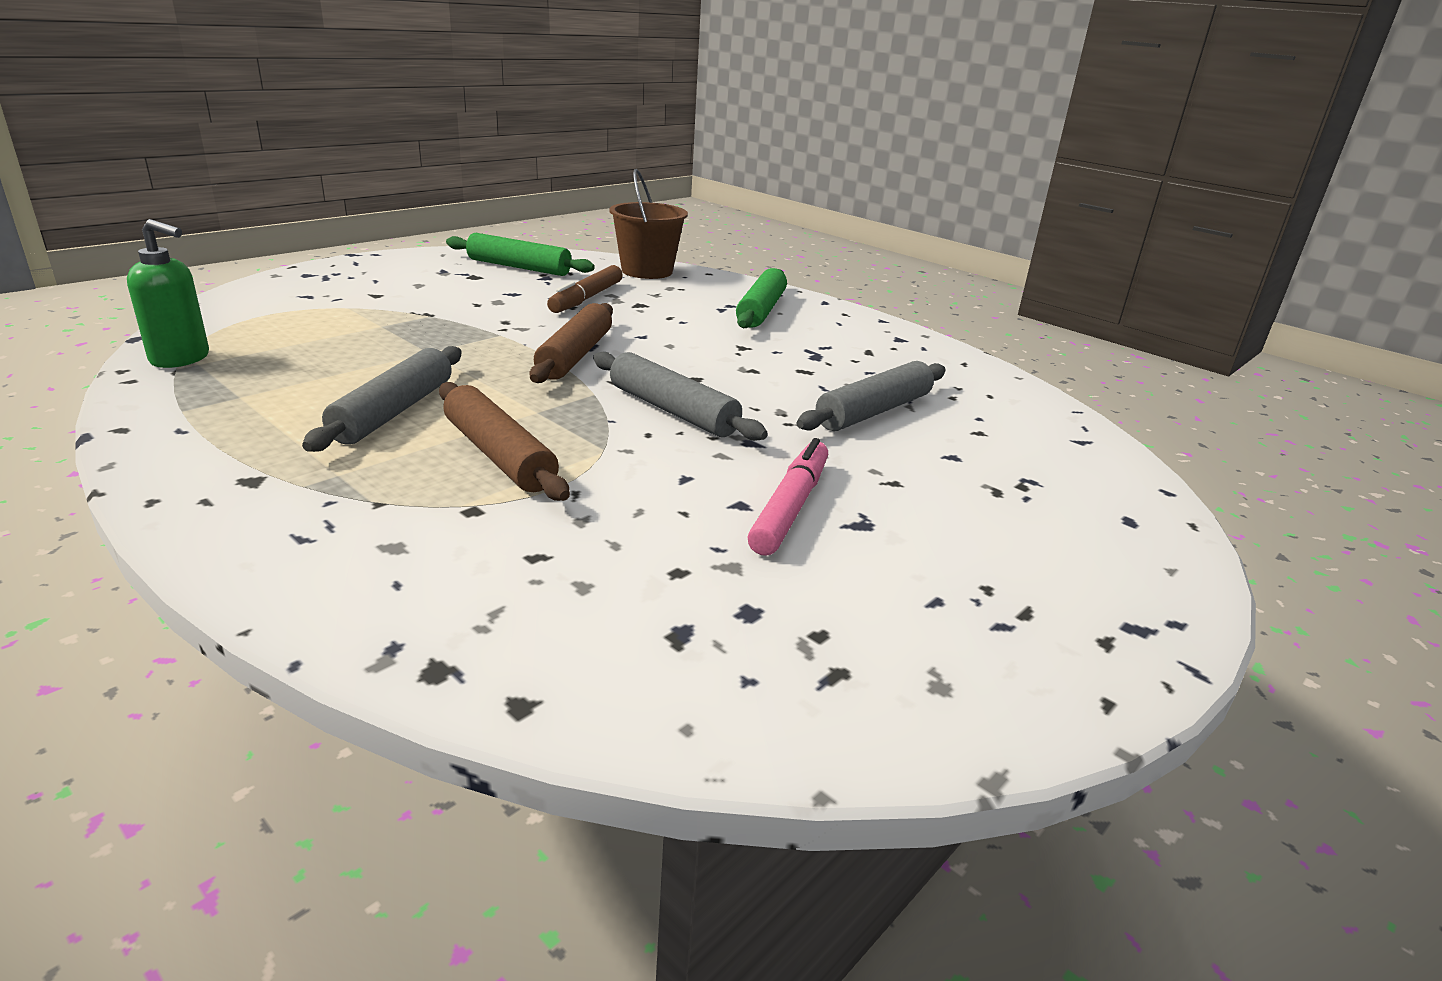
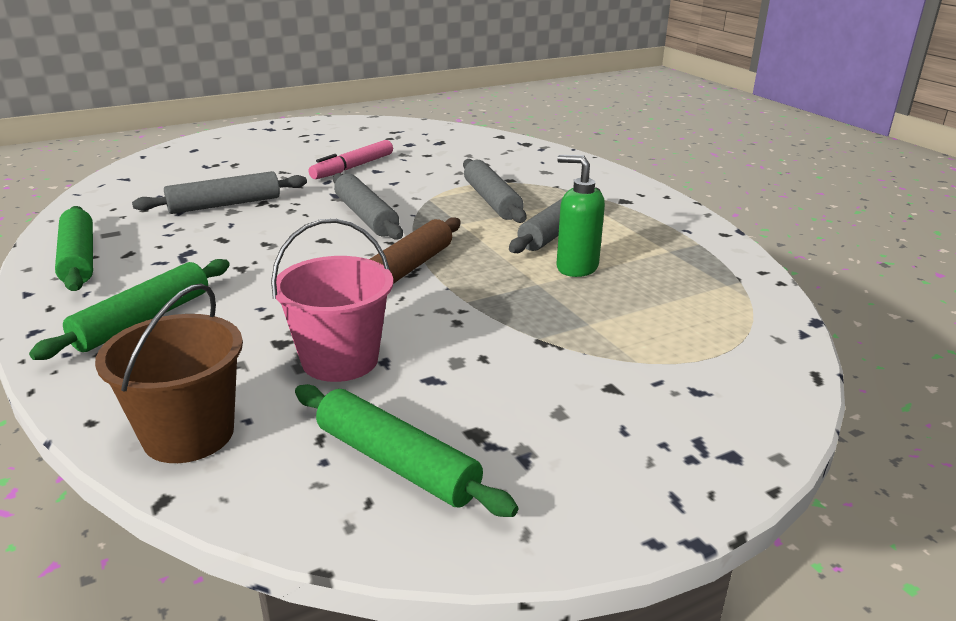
camera: 160 degrees left, 0 degrees up
green soap dispenser [127,219,209,368] -> green soap dispenser moved to [557,155,605,277]
brown rolling pin [439,382,570,501] -> grey rolling pin [463,159,527,223]
brown marker [547,265,623,313] -> pink bucket [271,219,393,382]
none -> green rolling pin [55,206,93,291]

